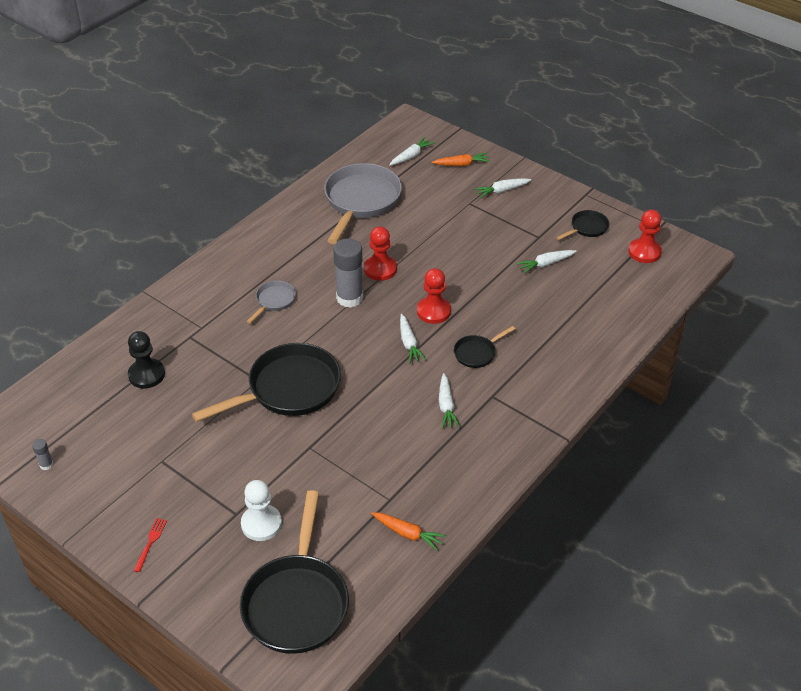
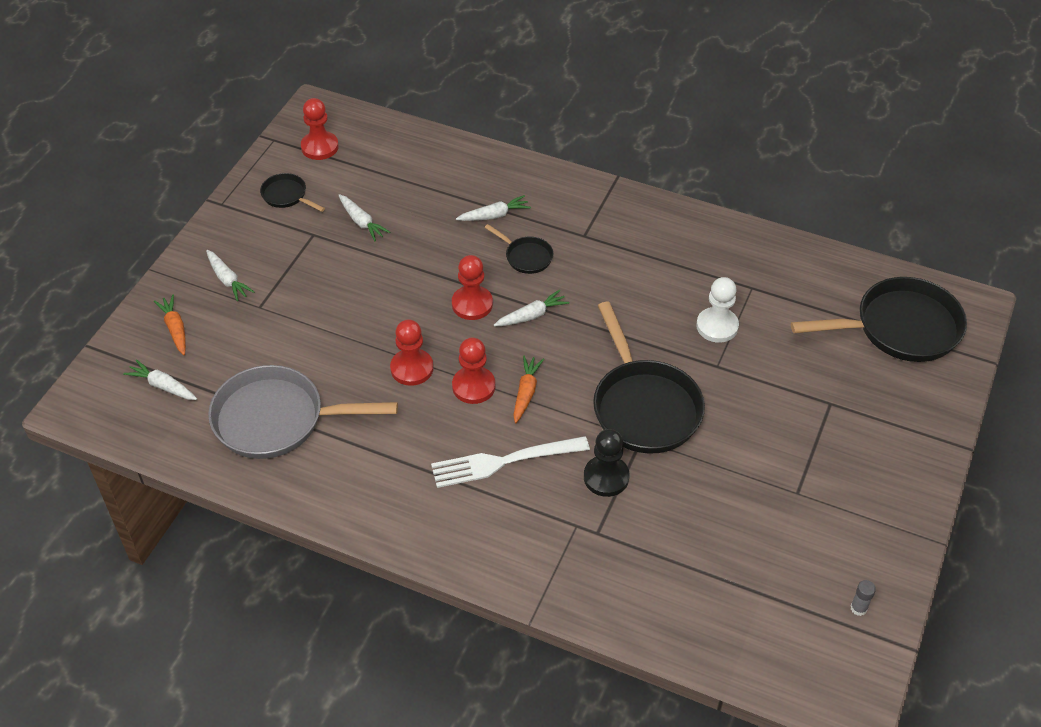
camera: 105 degrees left, 5 degrees up
black pawn [128,331,165,388] -> black pawn moved to [584,429,629,497]
red fork [133,518,167,572] -> none
black pan [192,343,341,422] -> black pan turned 150 degrees counterclockwise [593,302,705,454]
white pawn [241,480,282,541] -> white pawn moved to [696,277,739,343]
grey pan [247,281,296,323] -> white fork [431,436,590,488]
grey glue stick [333,238,363,308] -> red pawn [452,338,495,404]
orange carrot [371,512,446,551] -> orange carrot moved to [513,356,544,423]
white carrot [439,373,460,429] -> white carrot moved to [456,195,531,221]

